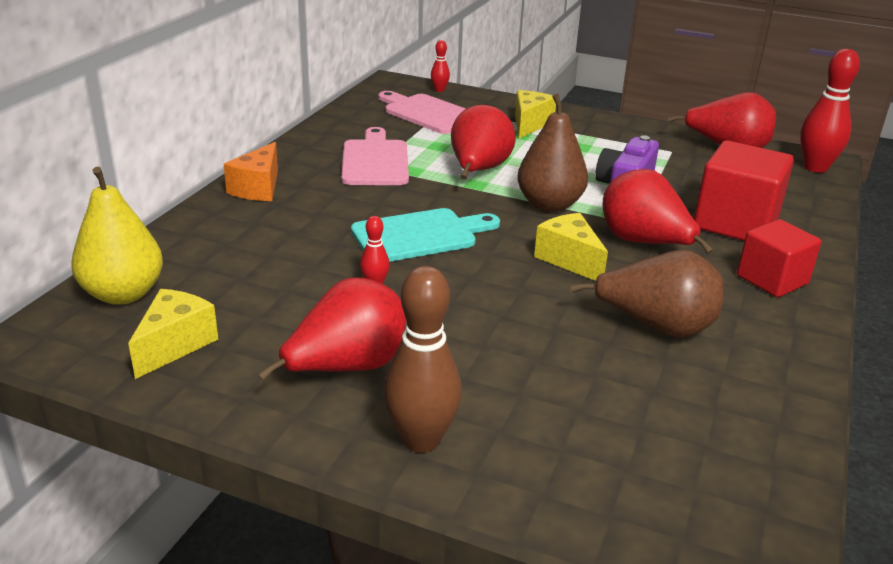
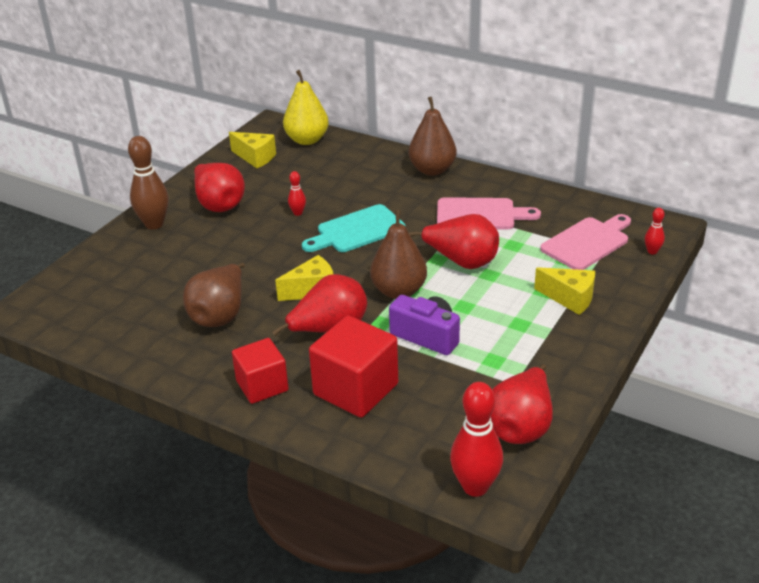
camera: 100 degrees right, 5 degrees up
orange cheese [224,142,278,201] -> brown pear [408,97,457,176]
turquoise cutting board [351,208,500,262] -> turquoise cutting board turned 75 degrees clockwise [302,204,405,252]

